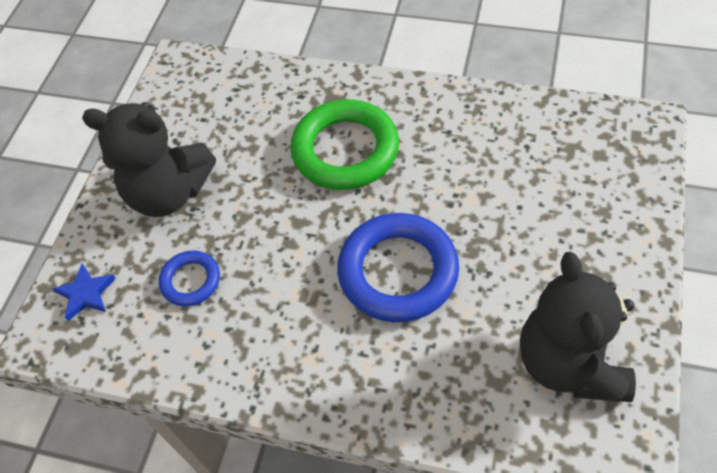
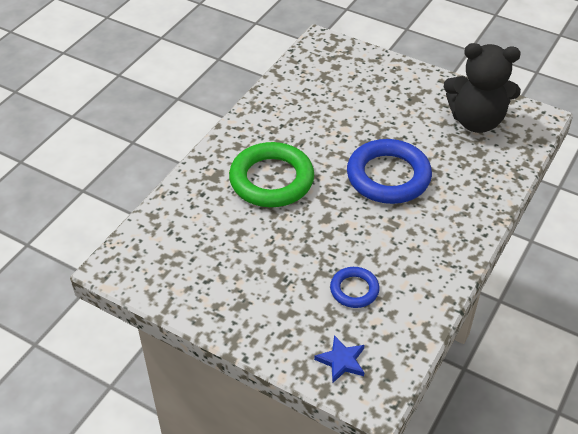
camera: 80 degrees left, 10 degrees down
black teddy bear [82,102,216,217] -> none

